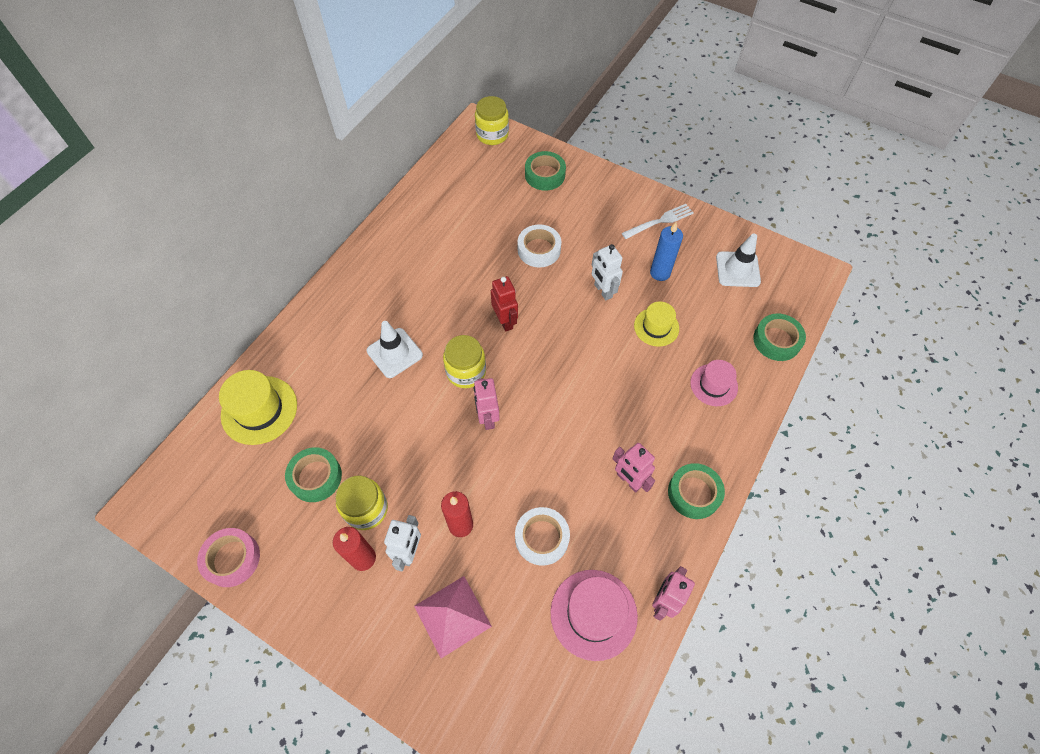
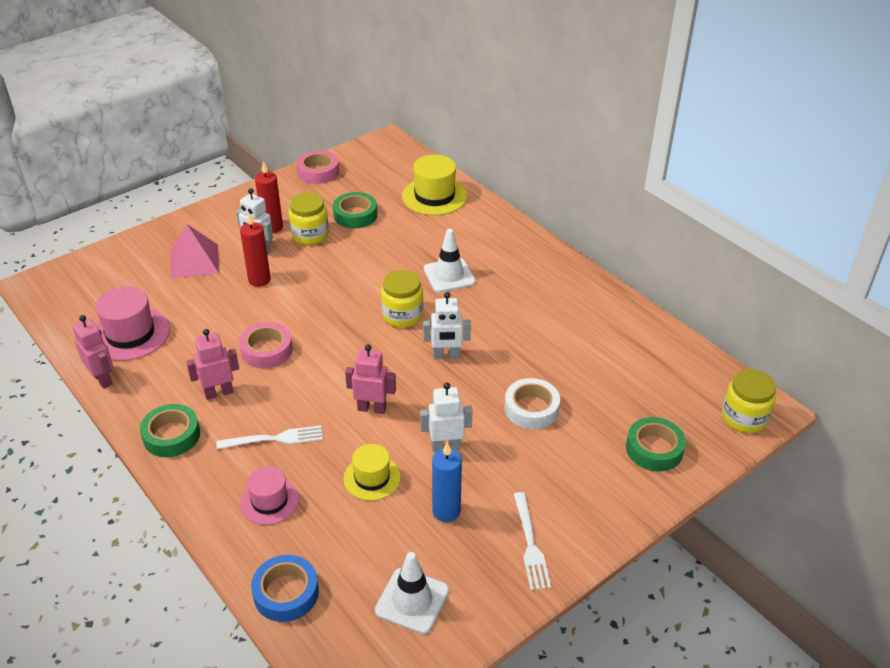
camera: 110 degrees right, 20 degrees down
pink robot [474,378,500,430] -> pink robot moved to [345,344,396,414]
red robot [491,276,518,332] -> white robot [423,292,471,359]
white tape [515,507,570,566] -> none
green tape [753,313,806,361] -> blue tape [251,555,319,622]
none -> white fork [217,426,323,449]
none -> pink tape [239,322,293,369]

